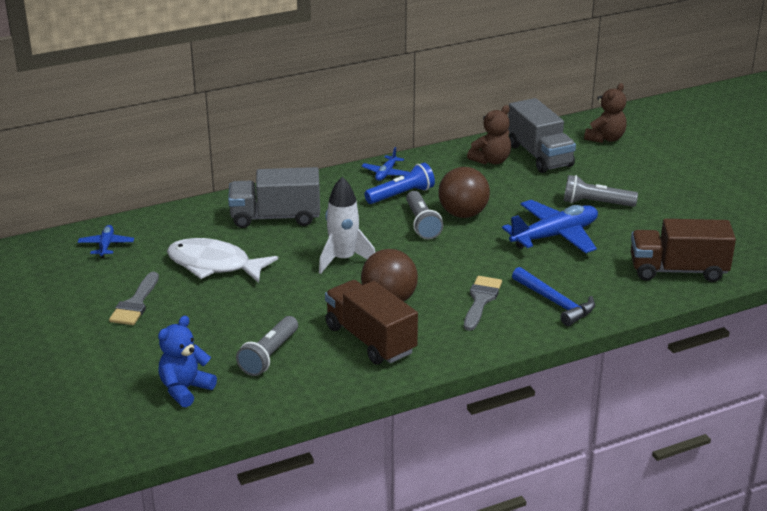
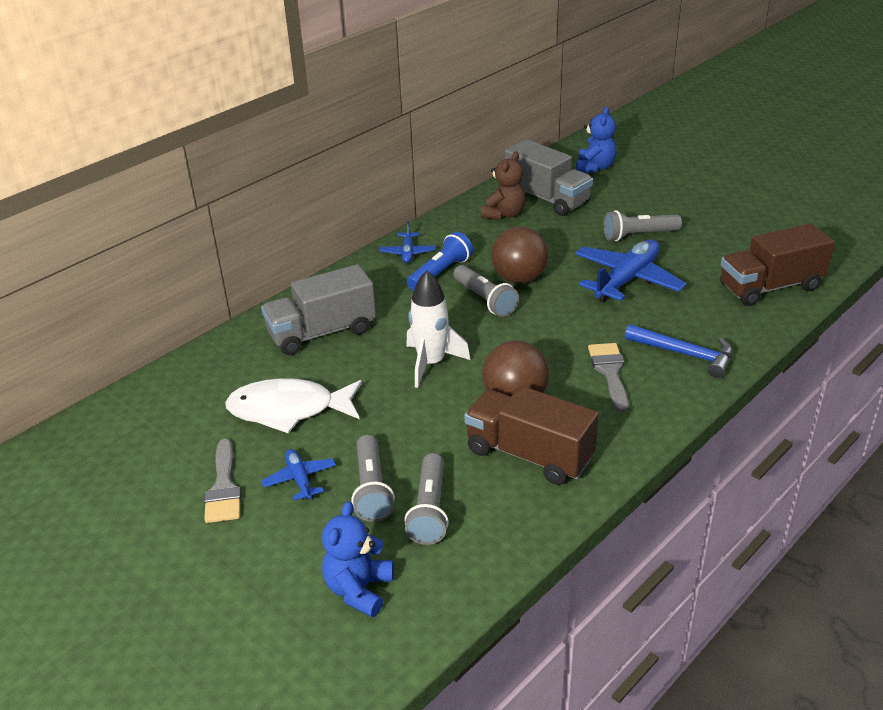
camera: 20 degrees left, 5 degrees up
blue plane [78,225,134,258] -> blue plane moved to [261,449,336,501]
brown teddy bear [584,83,627,143] -> blue teddy bear [576,107,617,173]
none -> grey flashlight [351,435,395,522]

